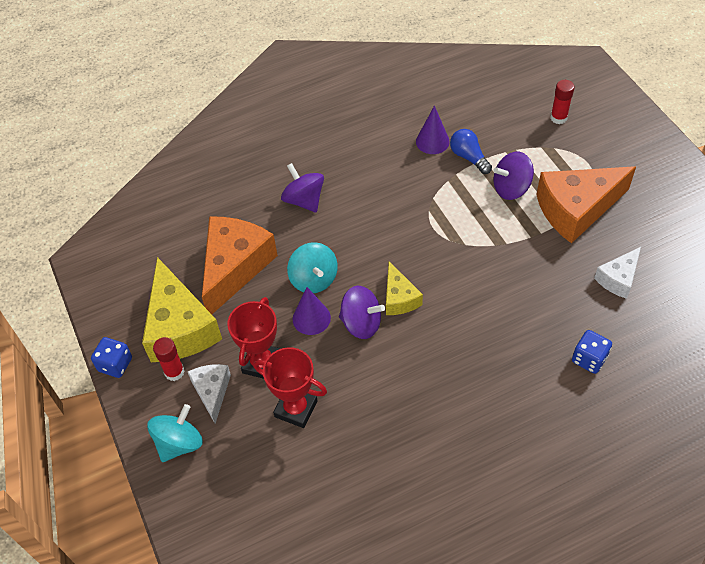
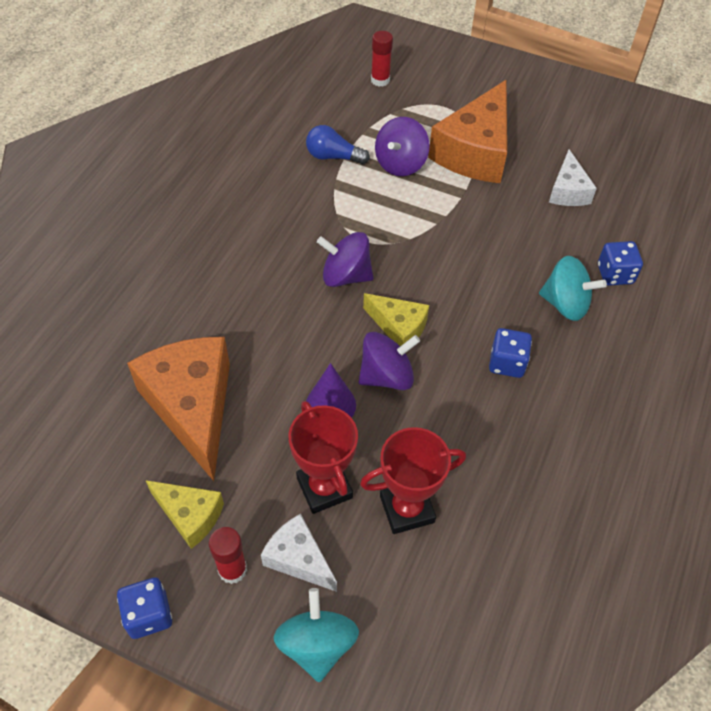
camera: 45 degrees left, 0 degrees up
yellow cheese [142,257,222,362] -> yellow cheese [145,480,224,549], size x0.53
purple spinning top [281,163,324,213] -> purple spinning top moved to [317,232,373,287]
turquoise spinning top [287,242,338,293] -> turquoise spinning top moved to [539,256,607,321]
purple cone [416,105,450,154] -> none
none -> blue dice [489,328,532,378]

